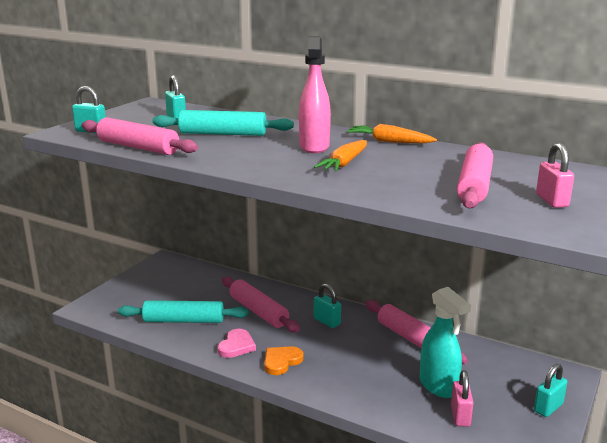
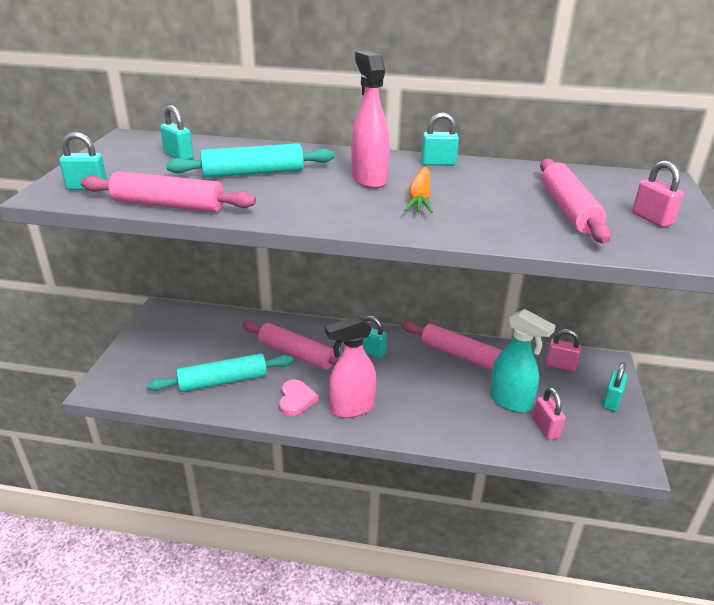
camera: 20 degrees left, 10 degrees up
orange heart [264,346,303,375] -> pink spray bottle [325,316,376,418]
orange carrot [346,124,437,143] -> turquoise padlock [421,112,459,166]
none -> pink padlock [545,329,581,371]

